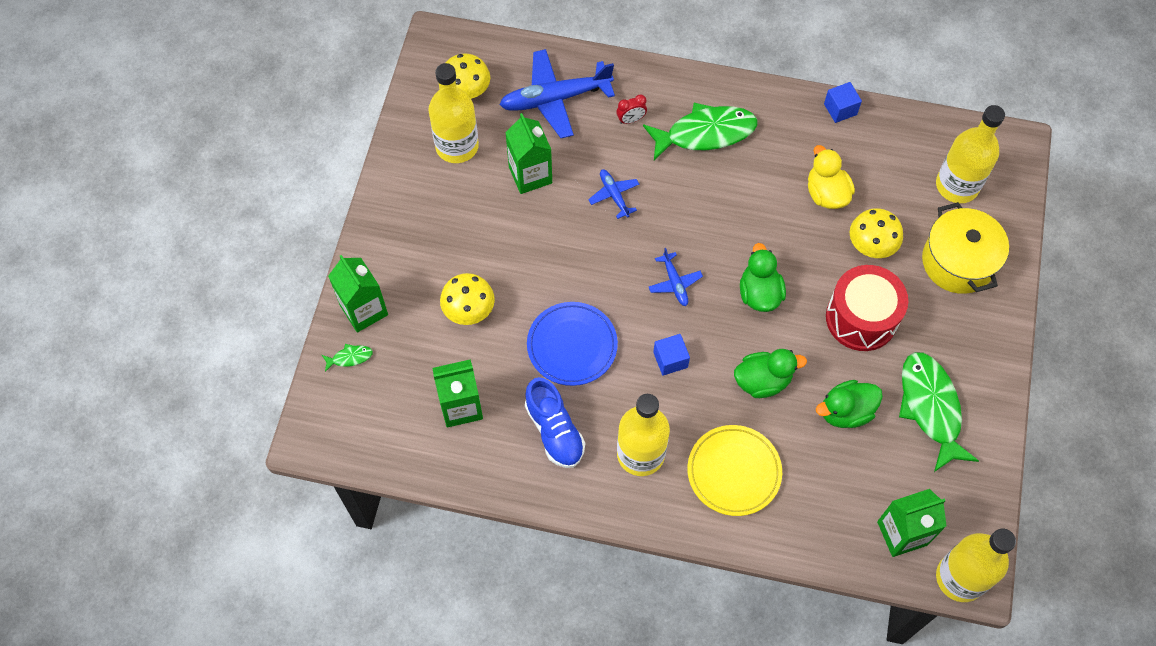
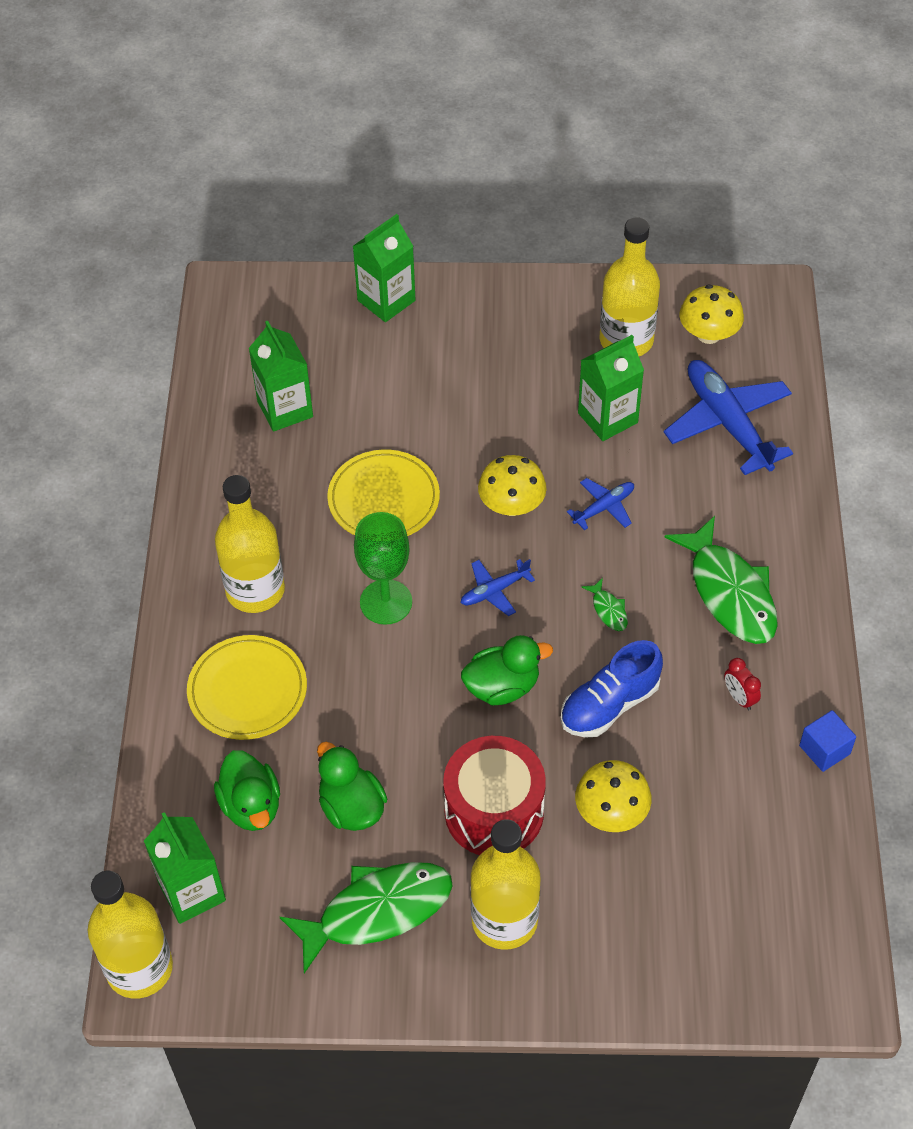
camera: 80 degrees right, 10 degrees down
green fish [322,344,373,372] -> green fish moved to [582,578,628,631]
yellow mushroom [440,273,495,325] -> yellow mushroom moved to [478,455,547,516]
blue shoe [525,377,585,468] -> blue shoe moved to [560,640,663,738]
blue plate [527,302,618,386] -> yellow plate [327,450,440,536]
red clock [616,94,647,124] -> red clock moved to [724,658,761,710]
blue cube [653,334,690,376] -> green goblet [354,512,412,625]
green duck [734,349,807,398] -> green duck moved to [214,750,280,831]
yellow duck [808,145,855,209] -> none
yellow pot [922,202,1009,294] -> none
yellow bottle [936,105,1005,203] -> yellow bottle moved to [470,819,540,950]

